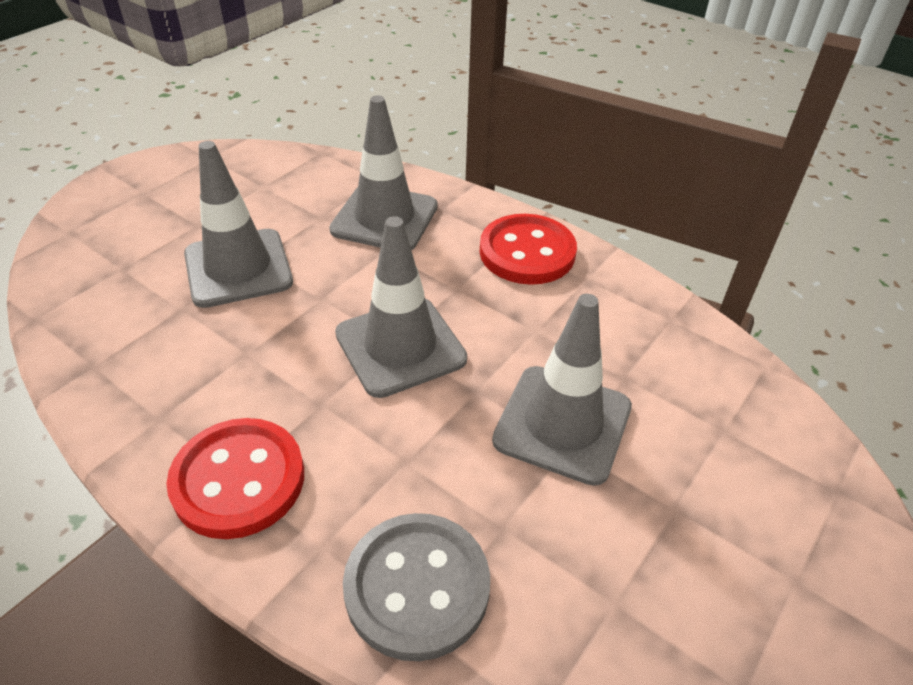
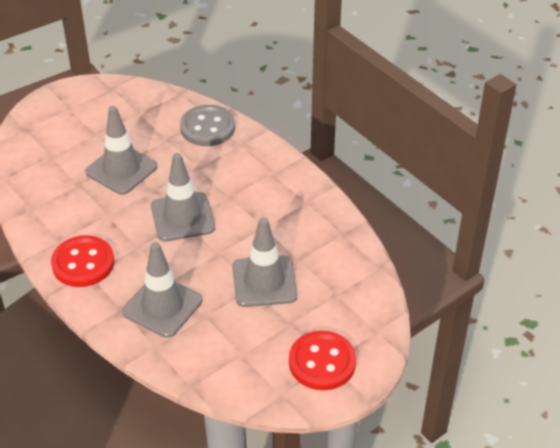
camera: 165 degrees left, 0 degrees up
red button [167,418,304,539] -> red button moved to [289,331,356,390]

